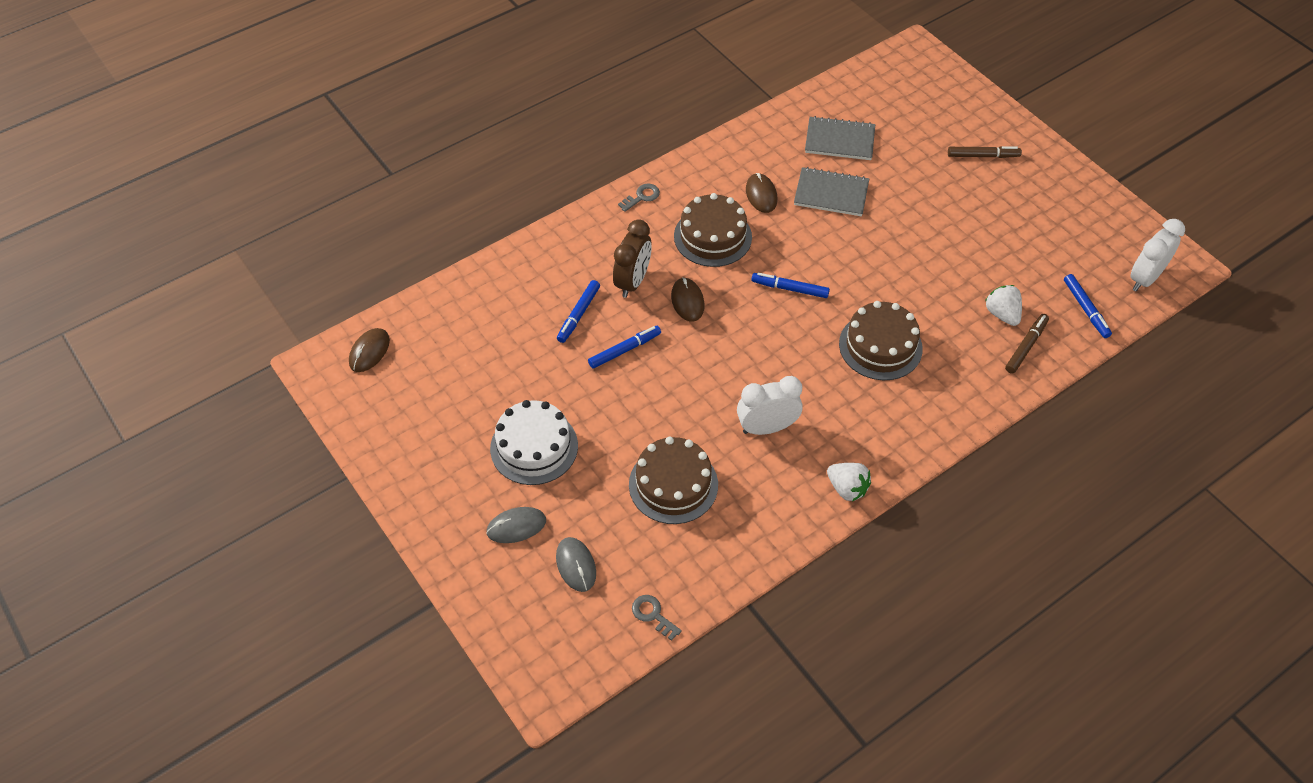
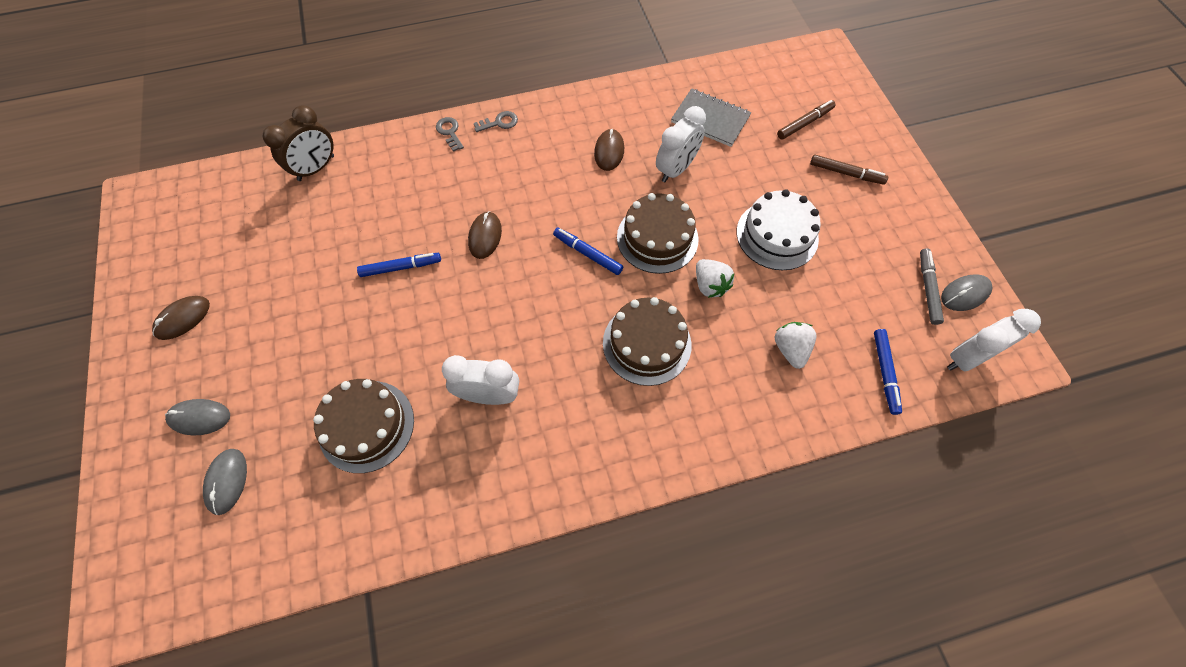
camera: 20 degrees right, 10 degrees up
brown mouse [349,328,390,372] -> brown mouse moved to [152,296,210,340]
white cake [490,400,578,485] -> white cake moved to [737,189,821,270]
blue marker [557,280,600,343] -> none
brown clock [613,219,652,298] -> brown clock moved to [263,105,334,181]
grey key [632,595,682,641] -> grey key moved to [436,117,464,152]
brown cake [674,193,752,267] -> brown cake moved to [617,193,699,274]
grey notebook [794,167,869,216] -> white clock [656,106,706,182]
white strawberry [827,463,871,502] -> white strawberry moved to [696,259,734,298]
brown marker [1005,314,1049,374] -> brown marker moved to [777,100,836,140]
none -> grey marker [920,248,944,325]
none -> grey mouse [941,274,992,311]

